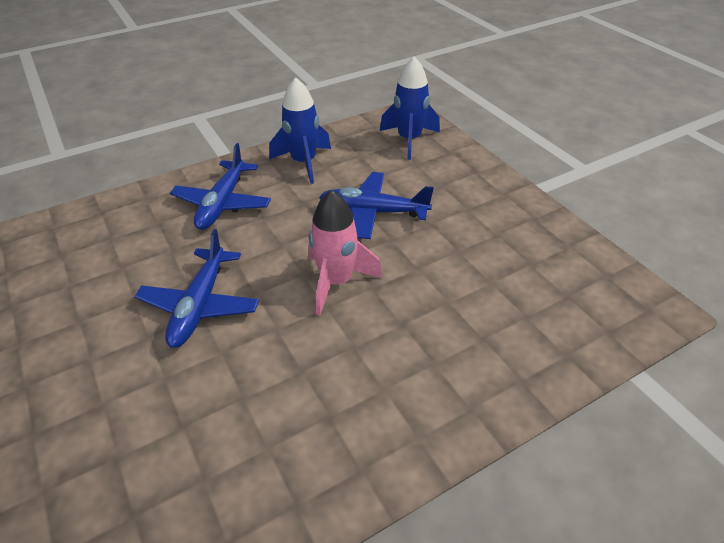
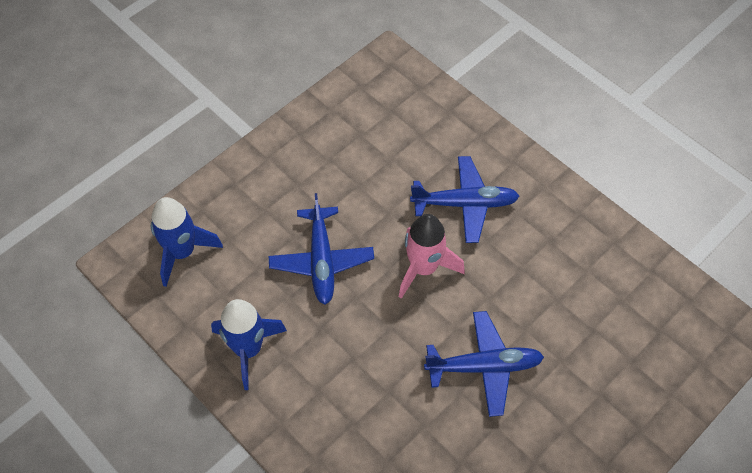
camera: 105 degrees left, 15 degrees up
blue plane [170,143,271,230] -> blue plane moved to [410,156,519,243]

